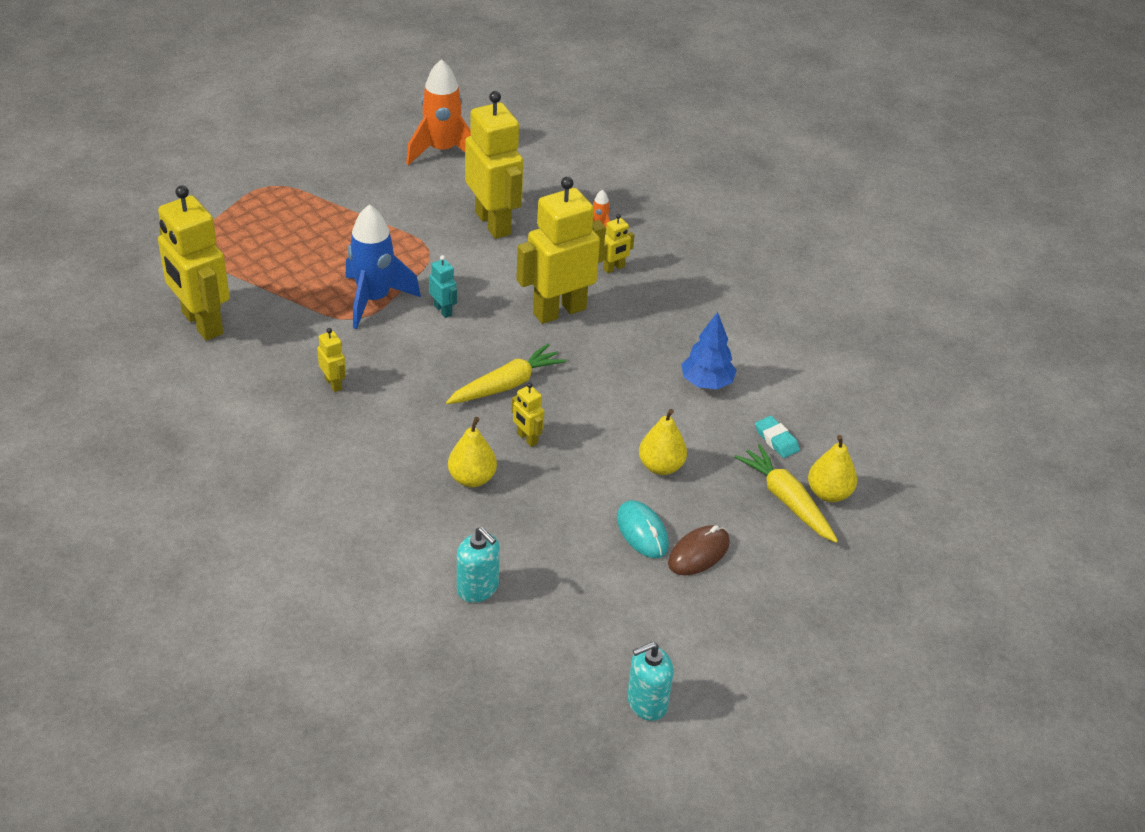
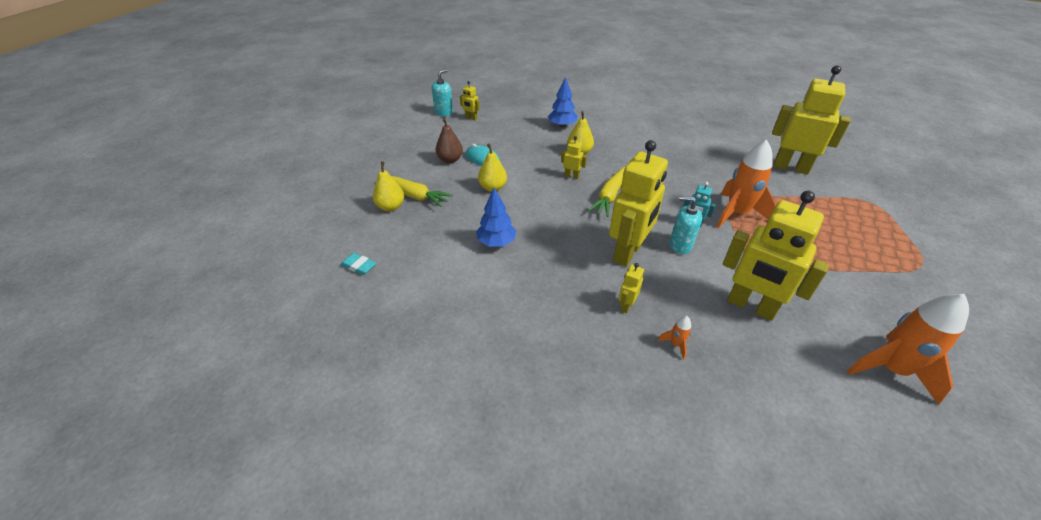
camera: 155 degrees right, 0 degrees up
yellow robot [317,328,346,392] -> yellow robot moved to [460,81,480,120]
blue rocket [345,204,421,329] -> orange rocket [716,140,776,228]
turquoise soap dispenser [457,527,500,603] -> turquoise soap dispenser moved to [670,196,702,254]
brown mouse [668,525,730,575] -> brown pear [435,118,463,163]
turquoise eraser [755,416,800,458] -> turquoise eraser moved to [341,253,376,275]
none -> blue tree [548,77,577,128]

